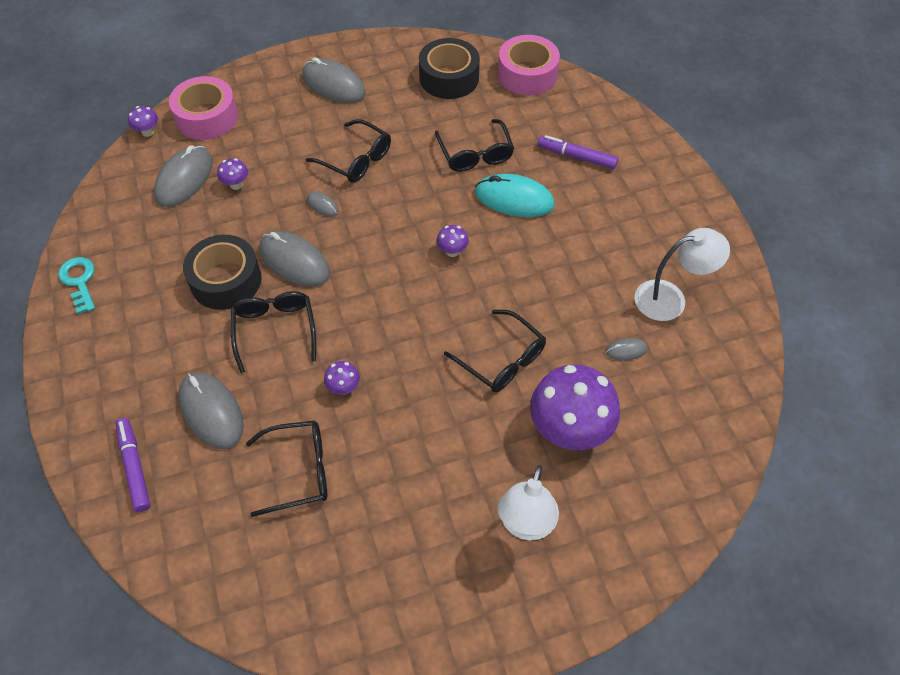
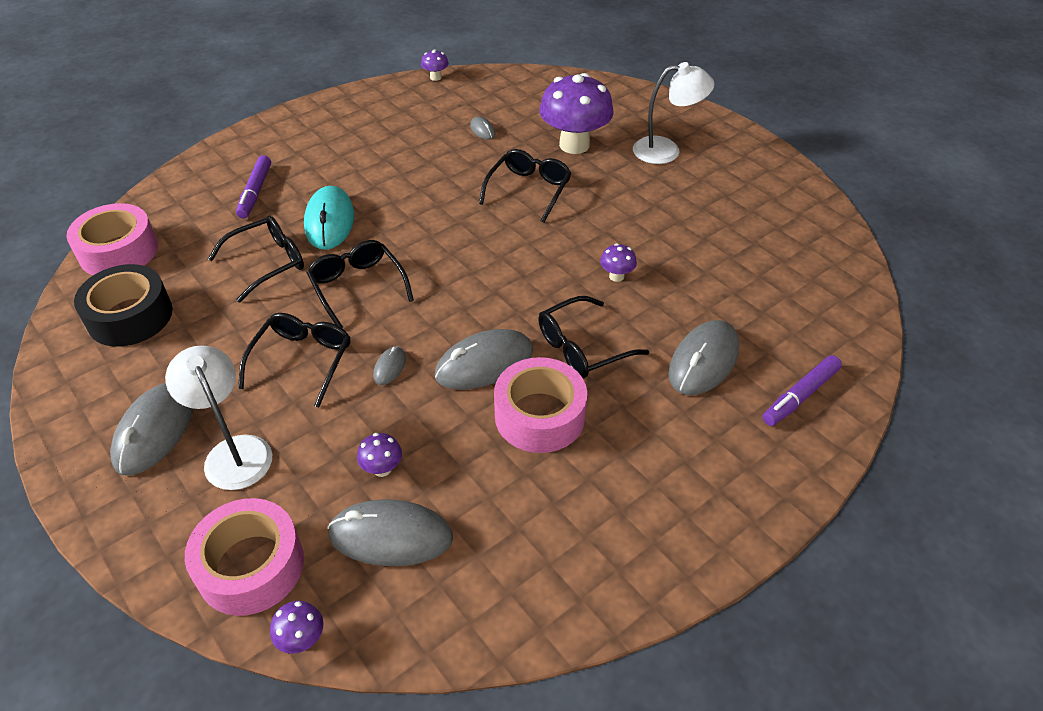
camera: 110 degrees left, 10 degrees down
turquoise key [58,257,95,314] -> none
black tape [183,235,262,310] -> pink tape [494,357,587,453]
black glasses [246,421,327,517] -> black glasses moved to [307,240,414,328]
grey mouse [259,231,330,287] -> grey mouse turned 45 degrees clockwise [434,329,533,390]
purple mushroom [436,225,469,257] -> purple mushroom moved to [421,49,449,81]
white lamp [634,228,730,321] -> white lamp moved to [165,346,272,490]

